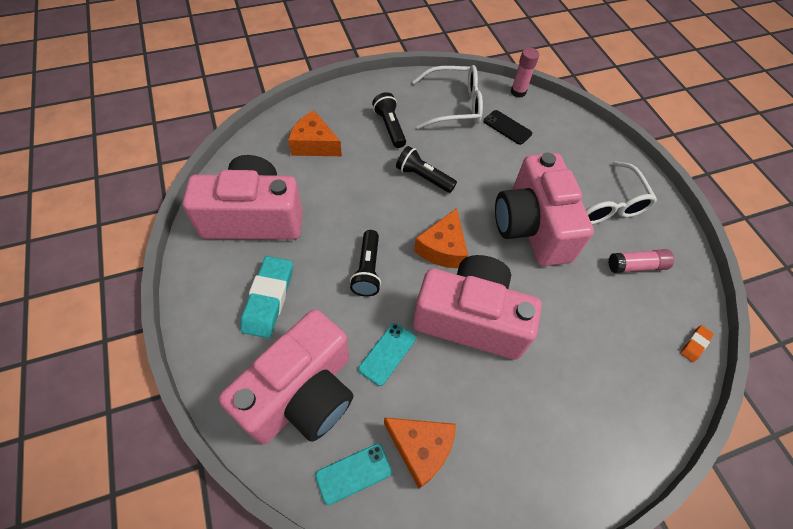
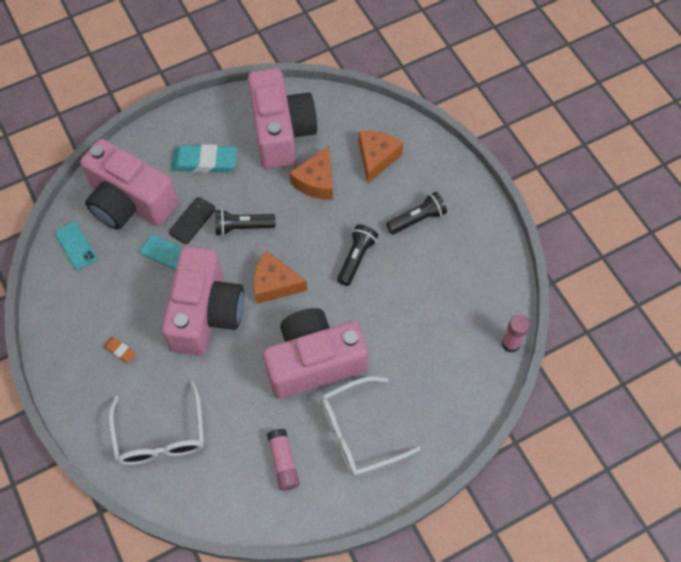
camera: 85 degrees right, 5 degrees up
orange cheese [384,417,456,489] -> orange cheese moved to [289,146,333,200]
white glasses [412,65,483,129] -> white glasses moved to [108,381,204,465]
black phone [484,110,532,145] -> black phone moved to [169,197,215,244]
orange eraser [681,325,714,362] -> orange eraser moved to [104,337,136,363]

